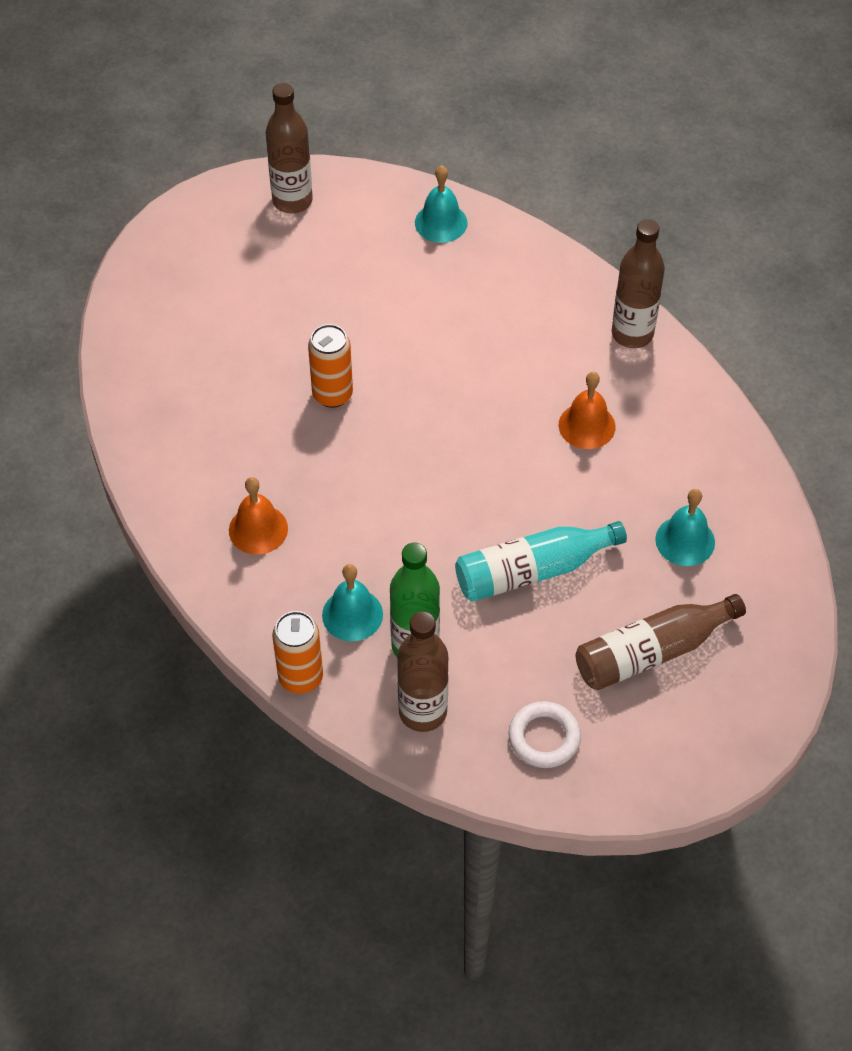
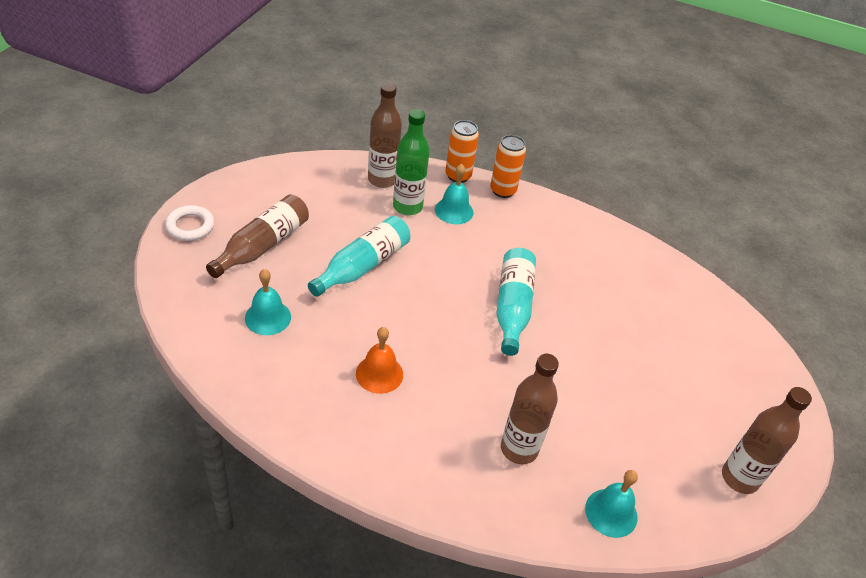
camera: 145 degrees right, 10 degrees down
orange bell [229,477,288,555] -> none
orange can [308,324,353,408] -> orange can moved to [490,135,526,198]
white ring [508,701,581,768] -> white ring moved to [165,205,214,241]
brown bottle [612,219,665,348] -> brown bottle moved to [501,354,559,464]
none -> turquoise bottle [496,248,536,356]

